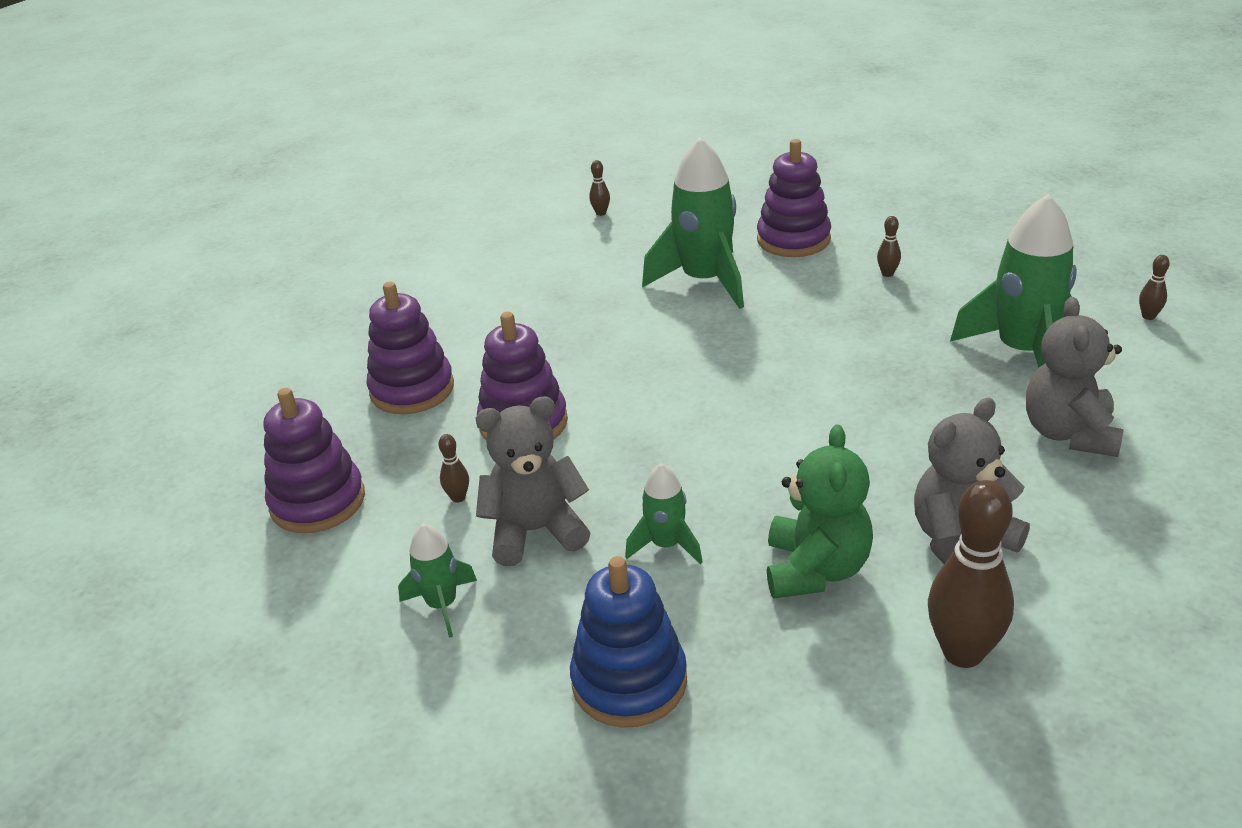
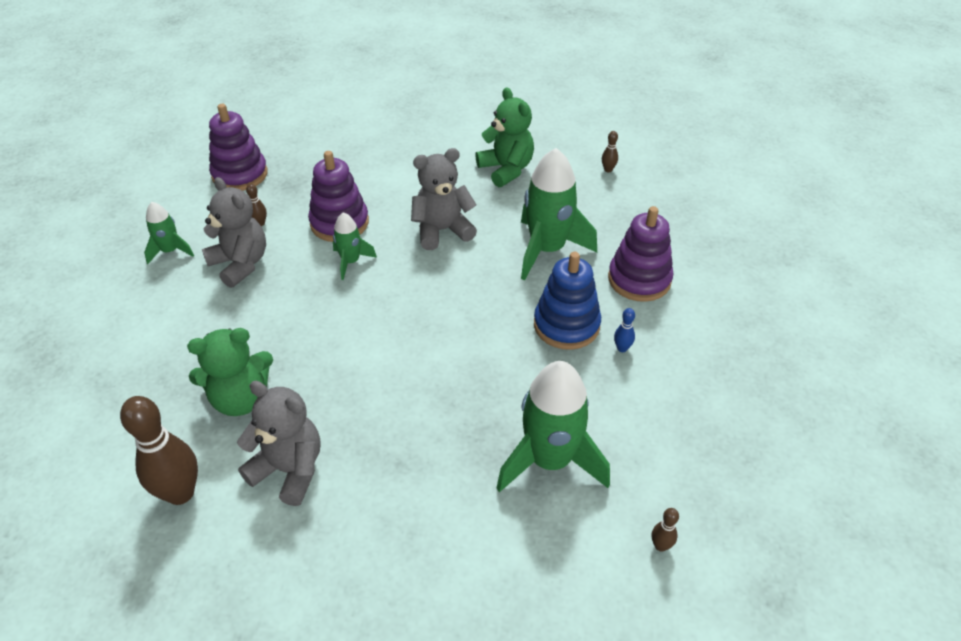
camera: 60 degrees right, 10 degrees up
purple stacking toy [366,282,454,414] -> none
blue stacking toy [570,556,687,728] -> blue stacking toy moved to [534,252,601,350]
green rocket [625,463,703,564] -> green rocket moved to [333,212,377,280]
brown bowling pin [877,216,901,277] -> blue bowling pin [614,308,635,352]
grey teddy bear [1026,297,1124,457] -> grey teddy bear moved to [411,148,477,250]
none -> green teddy bear [475,87,534,187]

